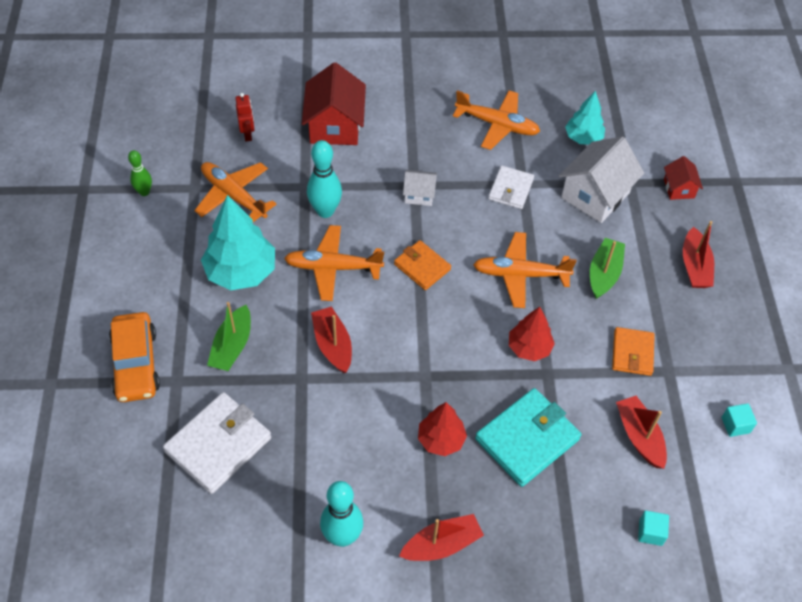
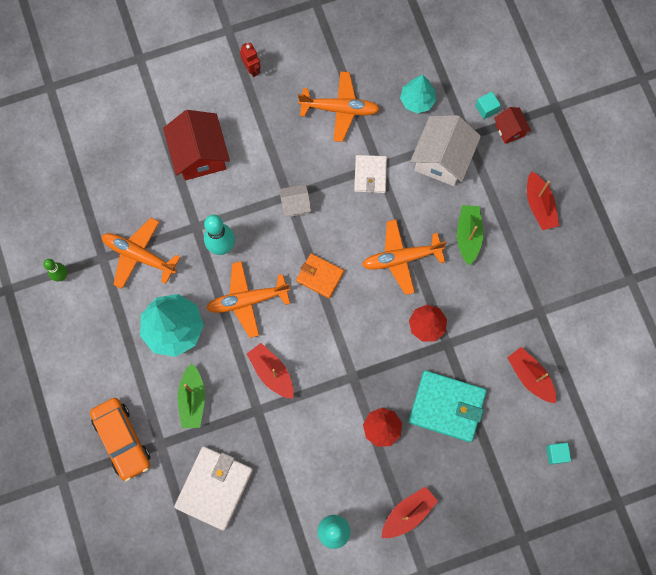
camera: 15 degrees left, 20 degrees up
red robot [235,93,255,141] -> red robot moved to [240,43,261,77]
turquoise wallet [475,388,581,487] -> turquoise wallet turned 75 degrees clockwise [409,370,487,442]
orange wallet [612,327,655,376] -> none
turquoise cube [721,403,757,437] -> turquoise cube moved to [475,92,501,119]

